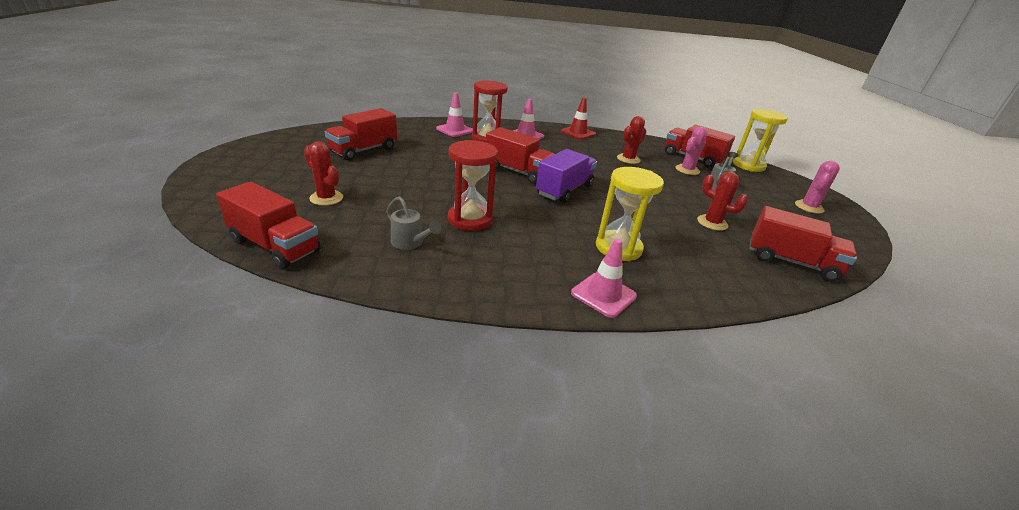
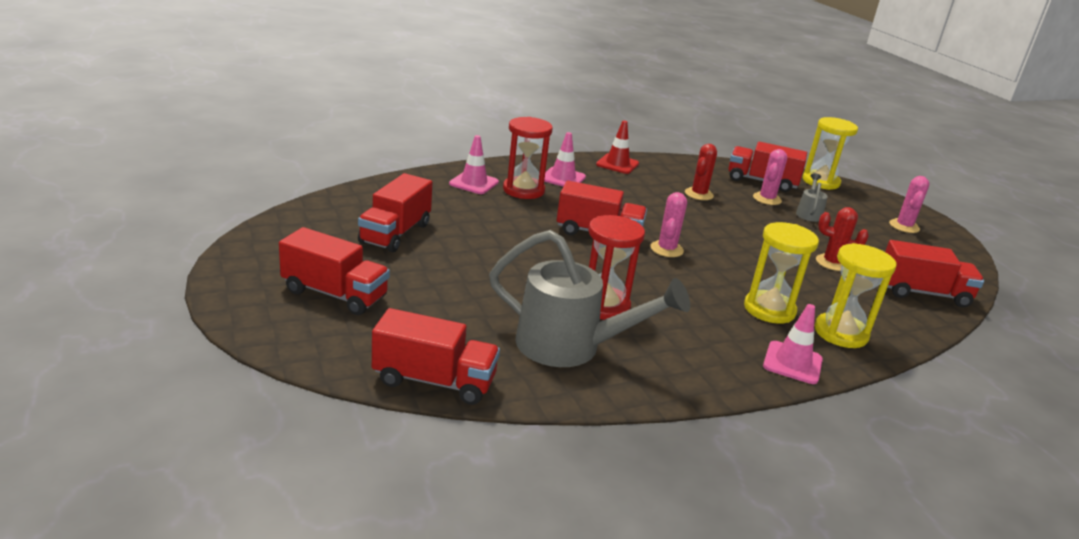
camera: 20 degrees left, 5 degrees down
red cactus [304,141,343,206] -> none
grey watering can [386,196,441,250] -> grey watering can [489,230,690,367], size x2.20
purple truck [536,149,597,203] -> pink cactus [650,192,687,257]
none -> red truck [279,227,390,315]
none -> yellow hourglass [814,243,897,348]

